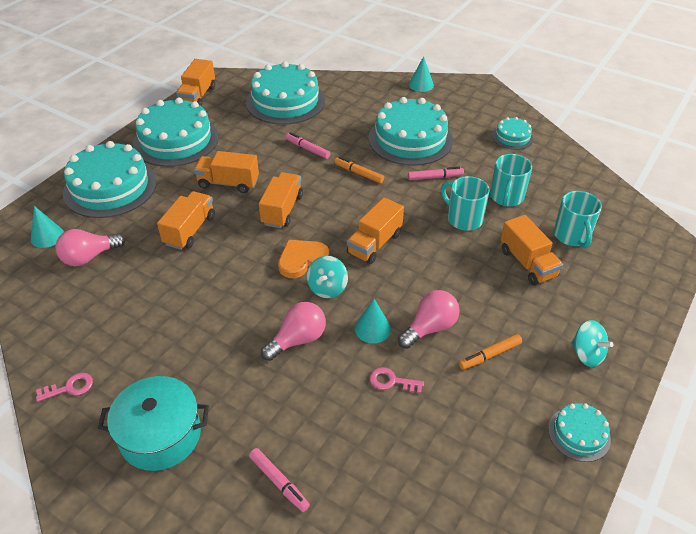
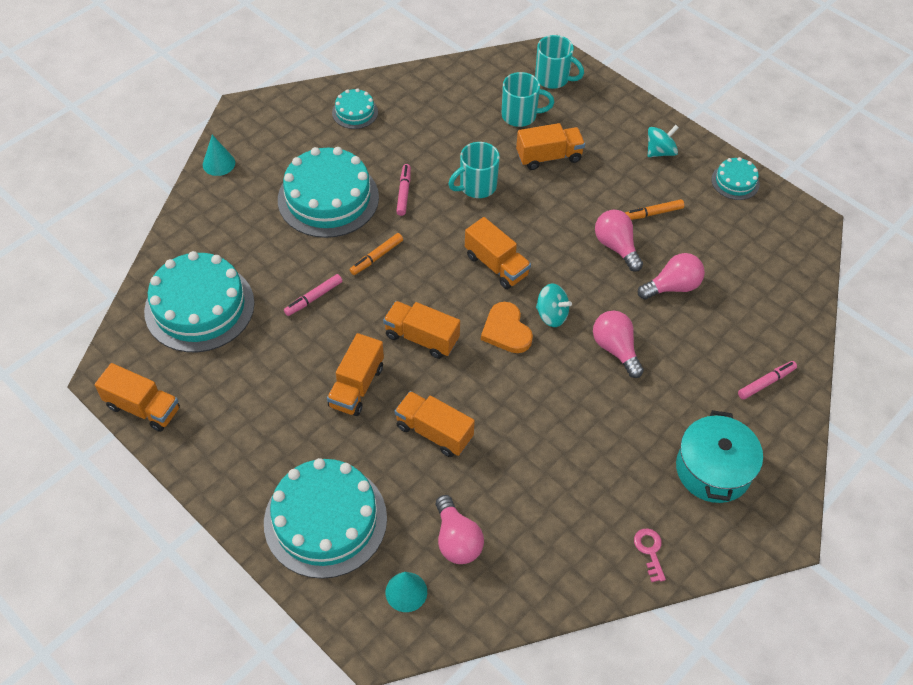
camera: 80 degrees left, 10 degrees up
turquoise cake [133,97,219,167] -> none
turquoise cone [355,299,391,343] -> none
pink key [370,367,424,394] -> pink light bulb [638,253,705,300]
orange marker [459,334,522,370] -> orange marker turned 90 degrees clockwise [625,199,684,220]
turquoise mug [490,154,532,207] -> turquoise mug moved to [535,35,584,89]

